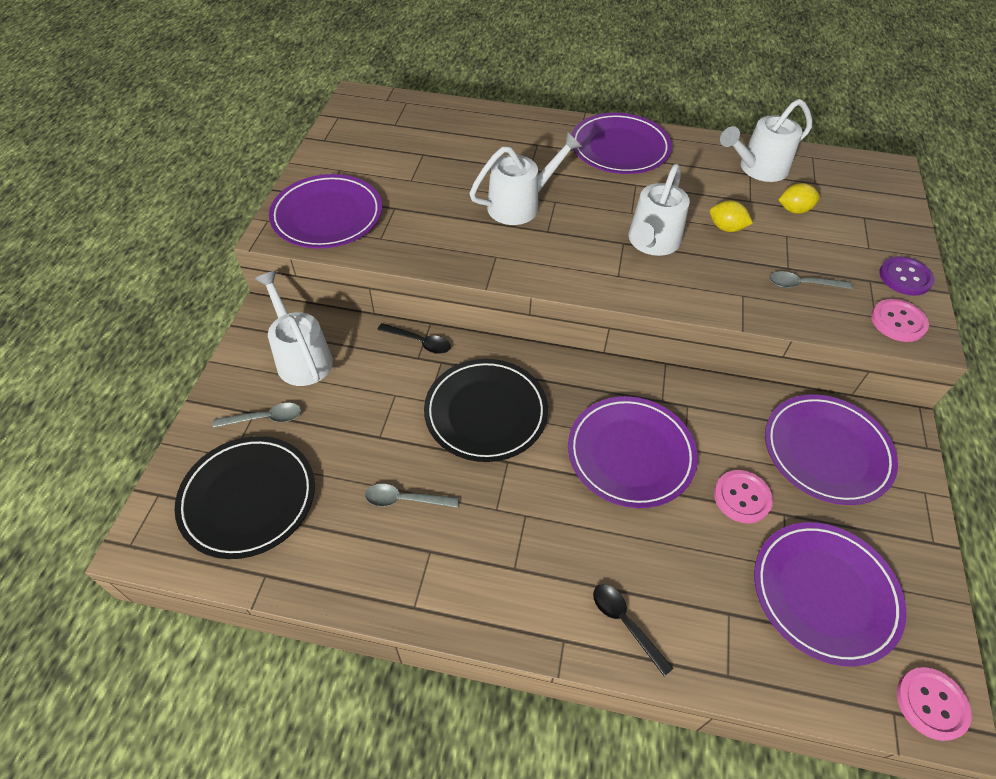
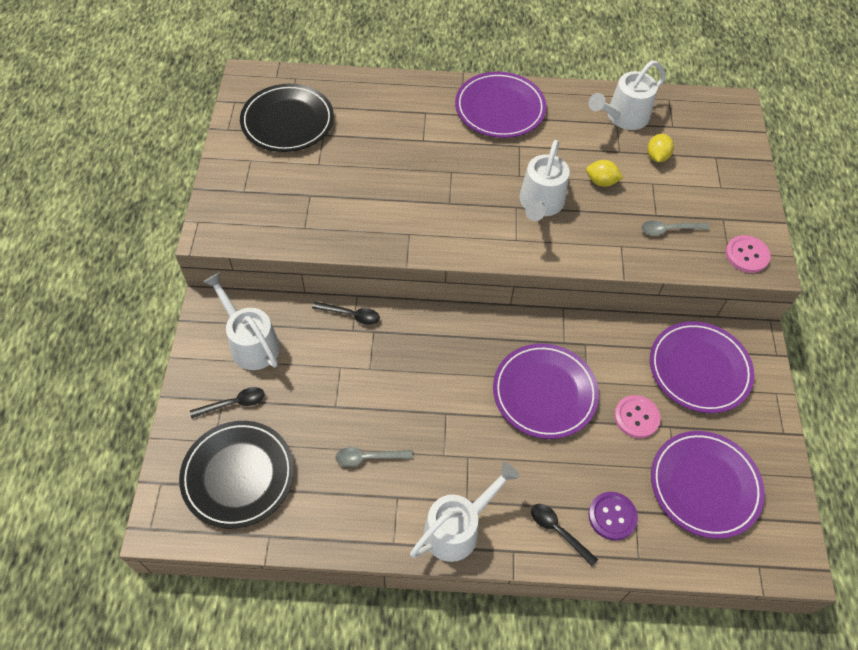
camera: 10 degrees left, 5 degrees up
grey spoon [213,403,301,428] -> black spoon [190,387,265,418]
purple plate [269,174,382,249] -> none
black plate [424,359,548,462] -> black plate moved to [240,84,334,152]
white watering can [469,132,582,225] -> white watering can moved to [410,462,519,562]
yellow lemon [779,183,820,214] -> yellow lemon turned 60 degrees counterclockwise [647,134,674,162]
purple button [879,256,934,296] -> purple button moved to [588,492,638,540]
pink button [897,667,972,741] -> none

